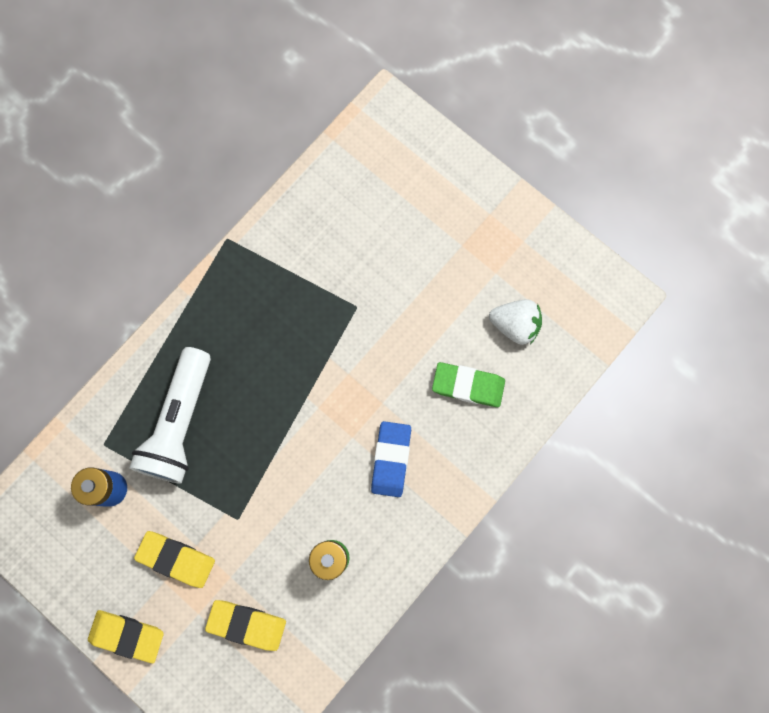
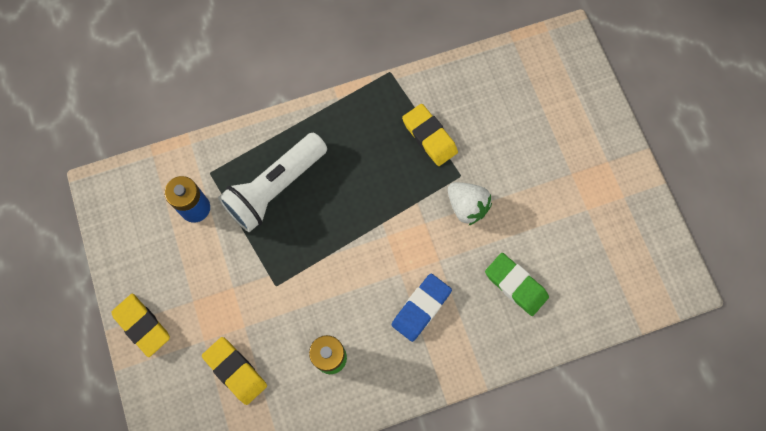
camera: 30 degrees right, 5 degrees down
yellow eraser [134,531,215,588] -> yellow eraser moved to [402,104,458,166]
white strawberry [489,299,542,345] -> white strawberry moved to [448,182,492,226]

